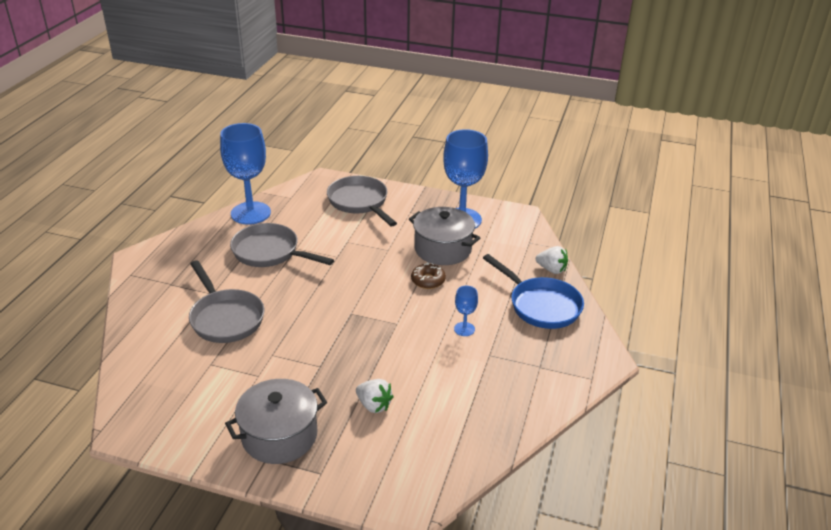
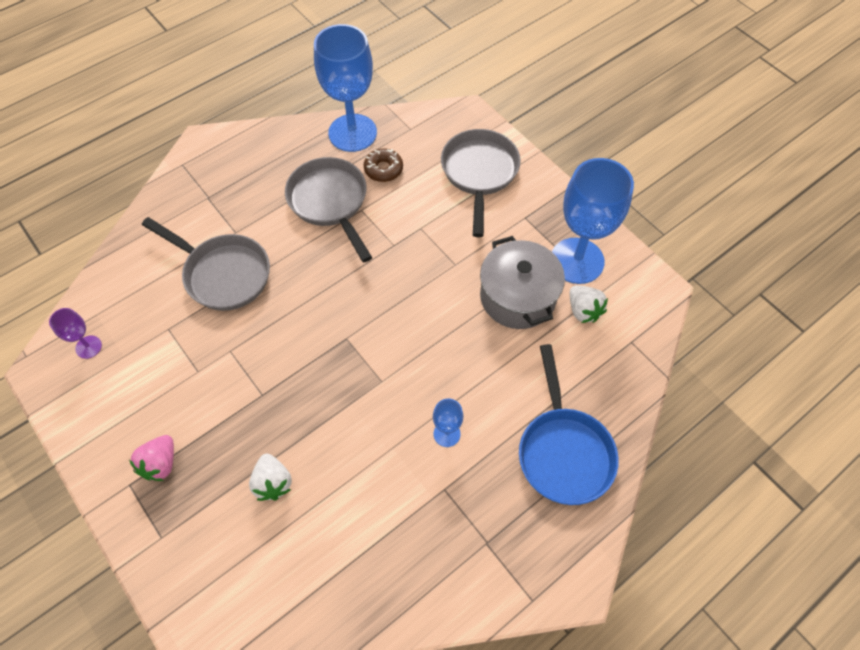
camera: 35 degrees right, 25 degrees up
grey pan [189,260,264,343] -> grey pan turned 60 degrees counterclockwise [142,217,270,311]
grey pot [225,379,327,464] -> pink strawberry [129,435,174,481]
brown donut [411,262,446,289] -> brown donut moved to [364,148,403,182]
white strawberry [536,246,568,274] -> white strawberry moved to [570,285,608,323]
none -> purple goblet [49,308,102,359]

